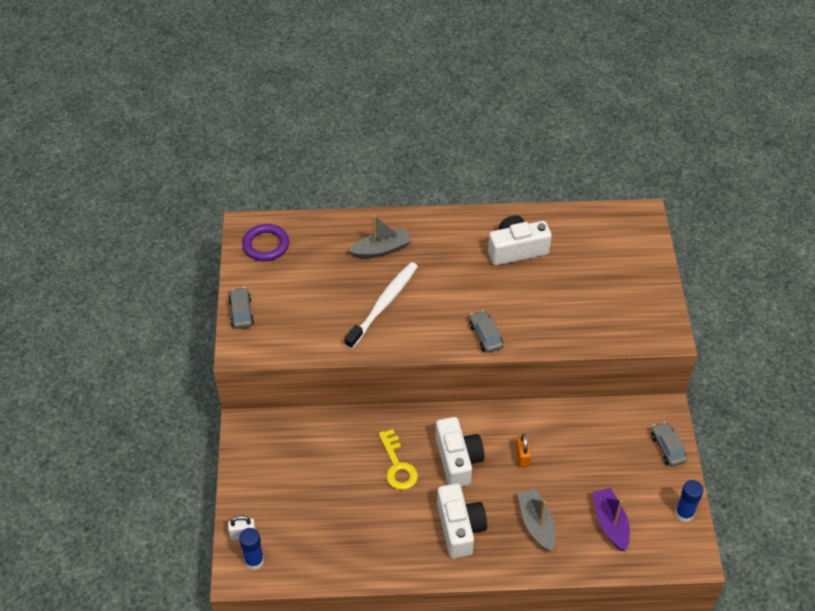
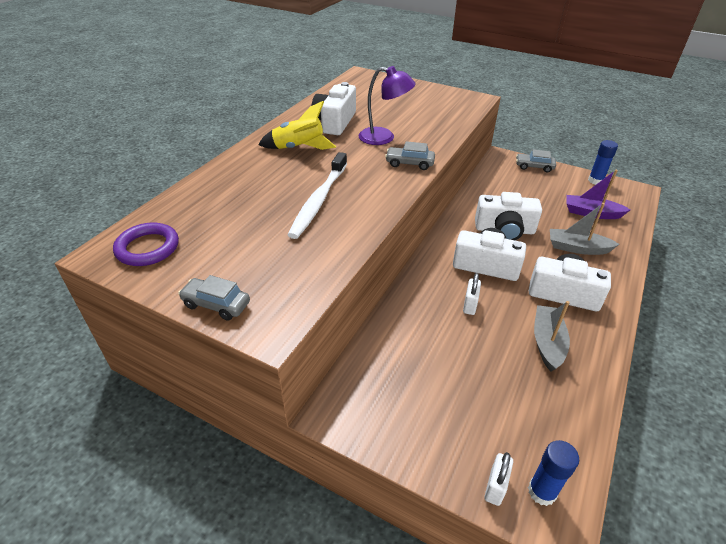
camera: 60 degrees left, 10 degrees down
white toothbrush [344,262,418,349] -> white toothbrush turned 135 degrees counterclockwise [288,152,347,239]
grey boat [349,215,412,259] -> grey boat moved to [534,301,570,372]
yellow key [379,429,418,490] -> white padlock [463,273,481,315]
orange padlock [516,434,531,468] -> white camera [475,192,542,240]
none -> yellow rocket [258,101,336,150]
none -> purple lamp [359,66,416,145]

